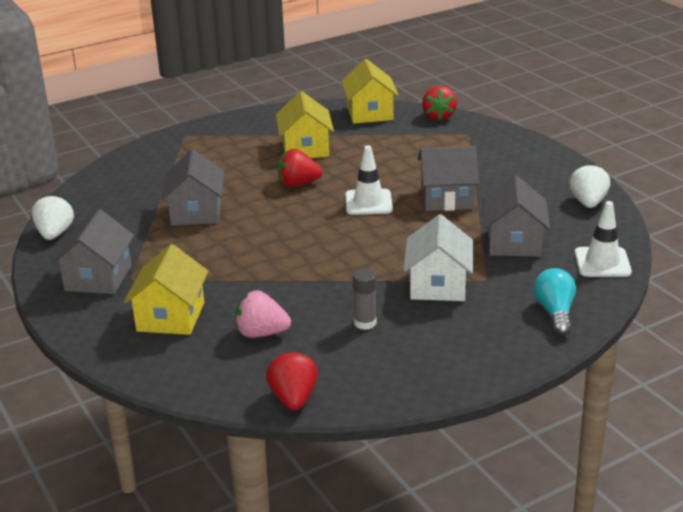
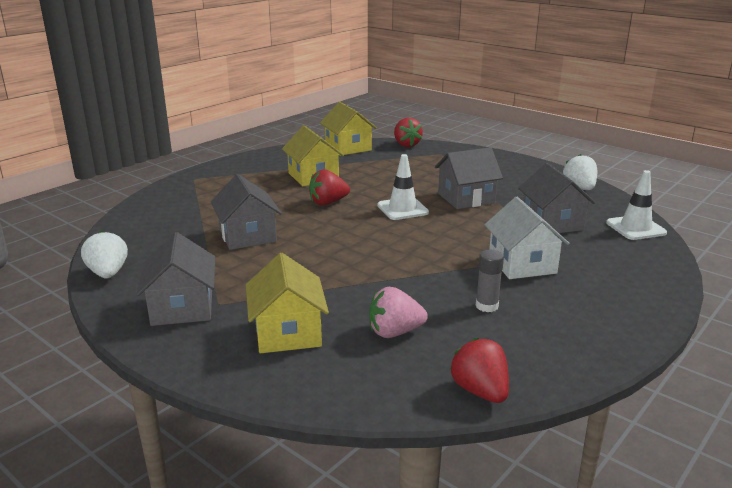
camera: 20 degrees left, 5 degrees down
turquoise light bulb [534,268,576,336] -> none

